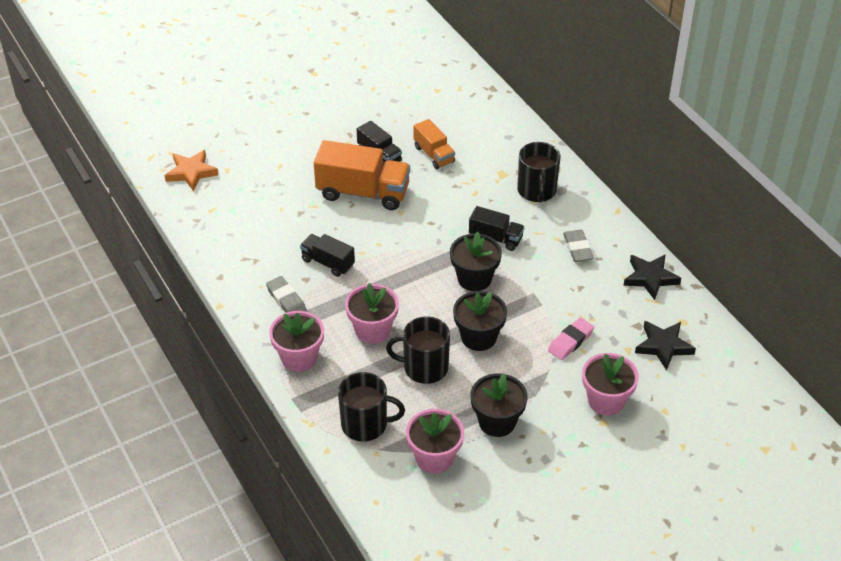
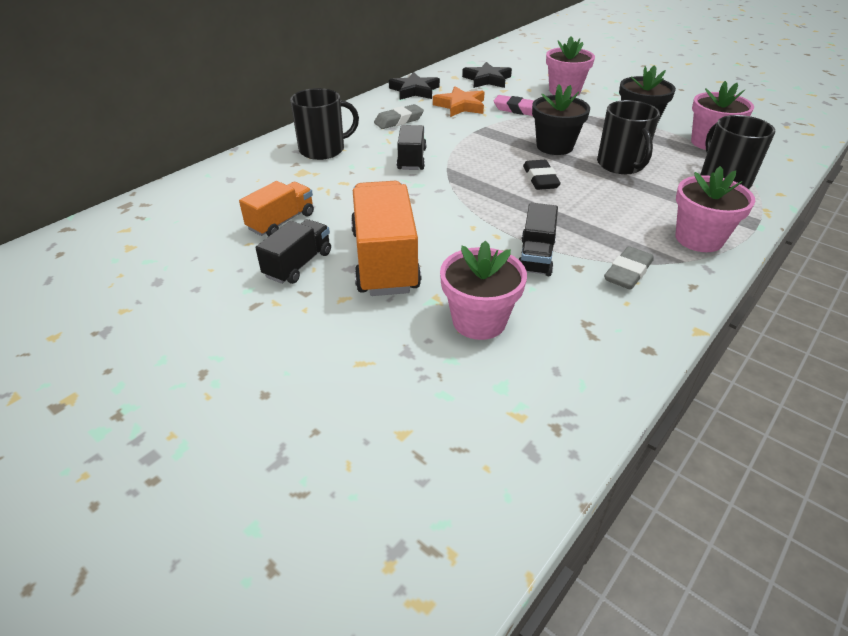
camera: 110 degrees left, 5 degrees down
orange star [164,150,219,191] -> orange star moved to [433,86,485,117]
pink flower pot [345,283,399,344] -> pink flower pot moved to [440,241,527,340]
black flower pot [450,232,502,291] -> none
none -> black eraser [523,160,561,190]

